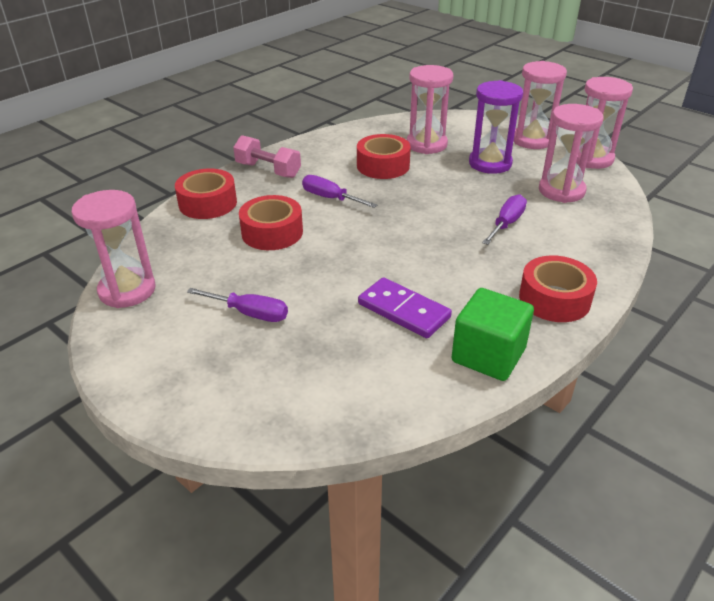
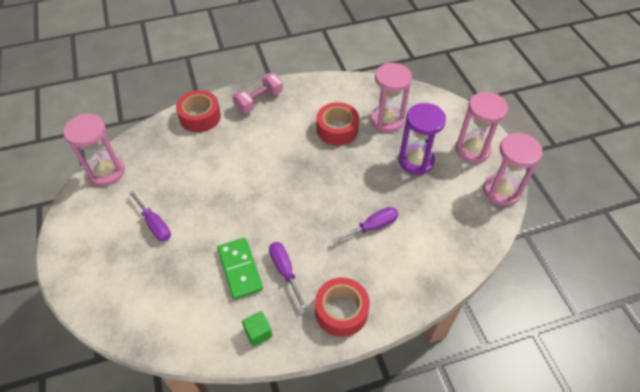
camera: 30 degrees right, 15 degrees up
pink dumbbell [233,135,301,178] -> pink dumbbell turned 75 degrees clockwise [232,73,283,113]
red tape [239,195,303,250] -> none
purple screwdriver [302,175,377,208] -> purple screwdriver moved to [269,242,307,309]
purple domino [358,277,452,338] -> green domino [217,238,263,299]
green cube [452,288,534,381] -> green cube [242,311,272,346], size x0.53
pink hourglass [539,104,604,203] -> none

